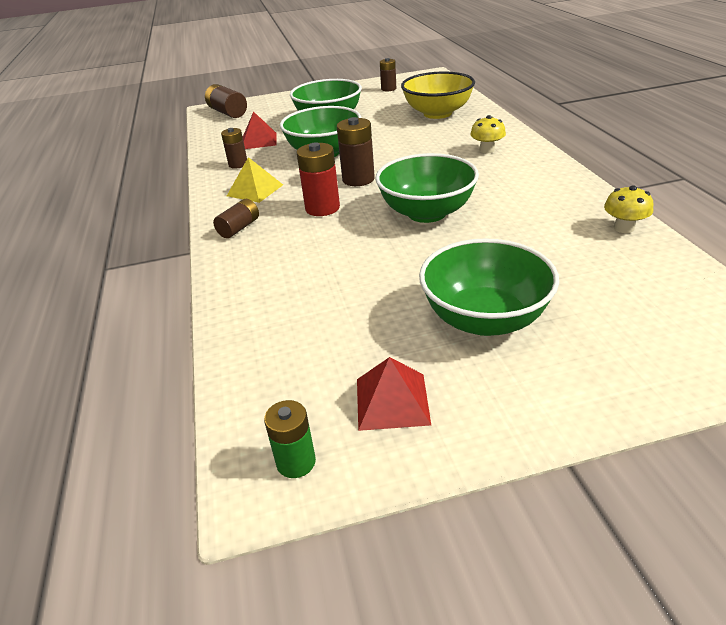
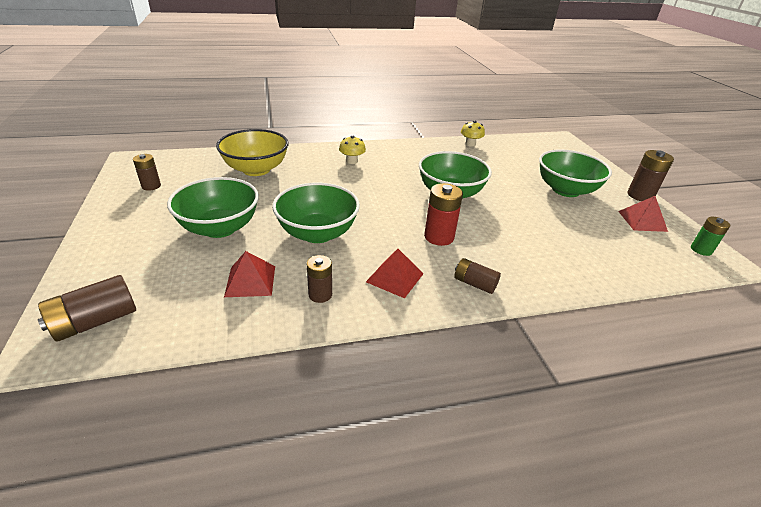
camera: 95 degrees left, 0 degrees up
yellow pyramid [227,157,283,203] -> red pyramid [366,249,424,298]
brown battery [337,117,375,186] -> brown battery moved to [627,150,674,201]

